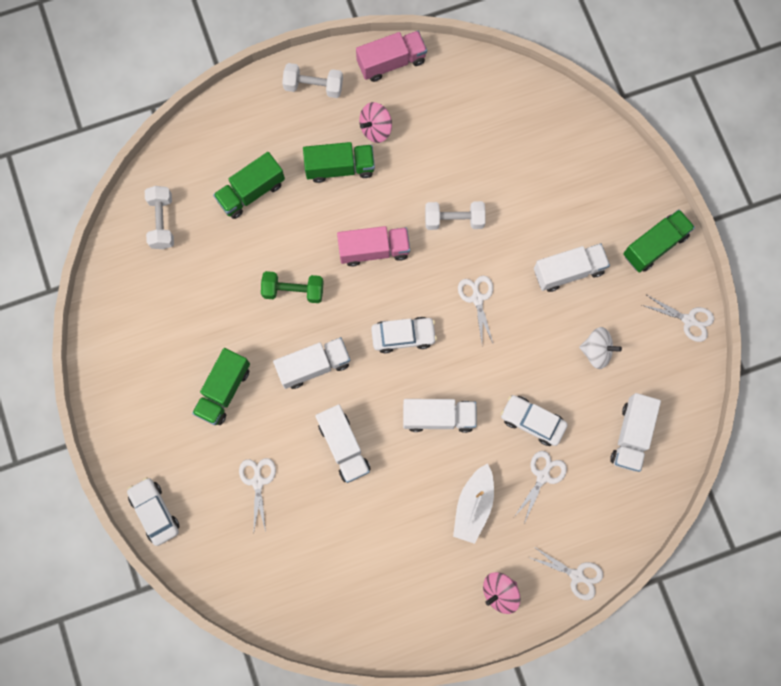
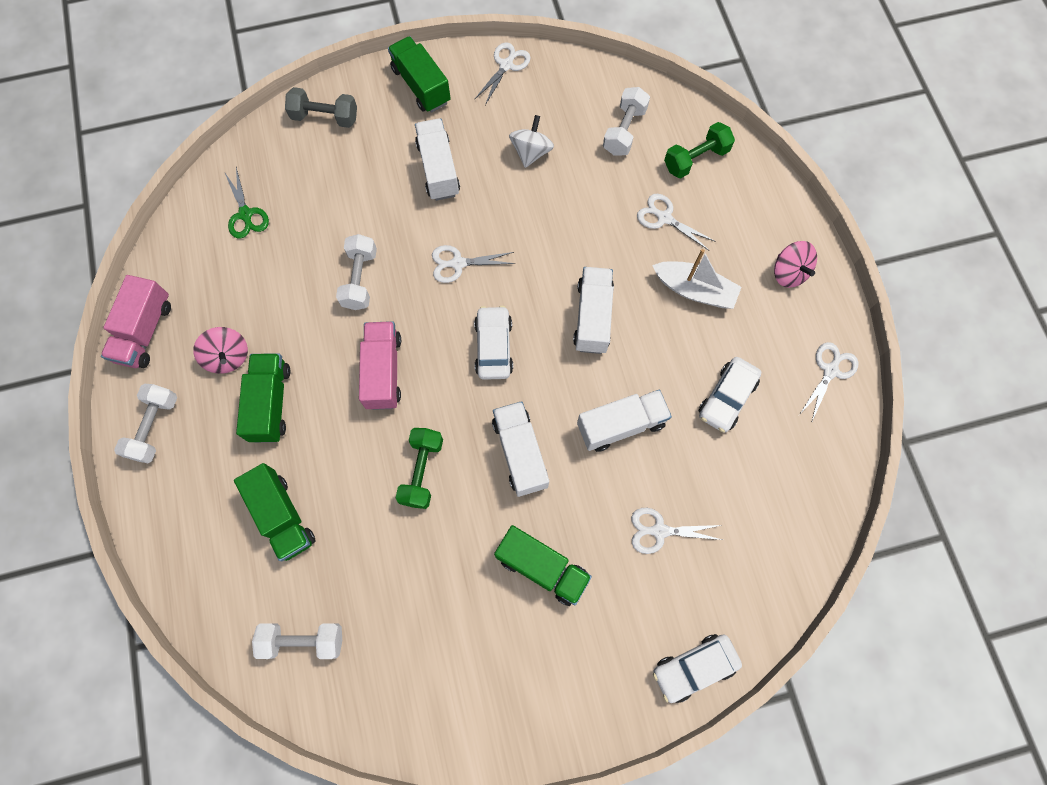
camera: 85 degrees left, 5 degrees down
pink truck [356,31,427,82] -> pink truck turned 150 degrees counterclockwise [101,275,171,368]
white car [501,395,568,446] -> white car moved to [699,357,761,433]
white scissors [528,546,603,600] -> white scissors moved to [799,342,858,423]
white truck [610,393,661,472] -> white dumbbell [603,87,650,156]
none -> green scissors [225,167,269,239]
none -> grey dumbbell [285,87,357,128]
none -> green dumbbell [664,122,735,178]

